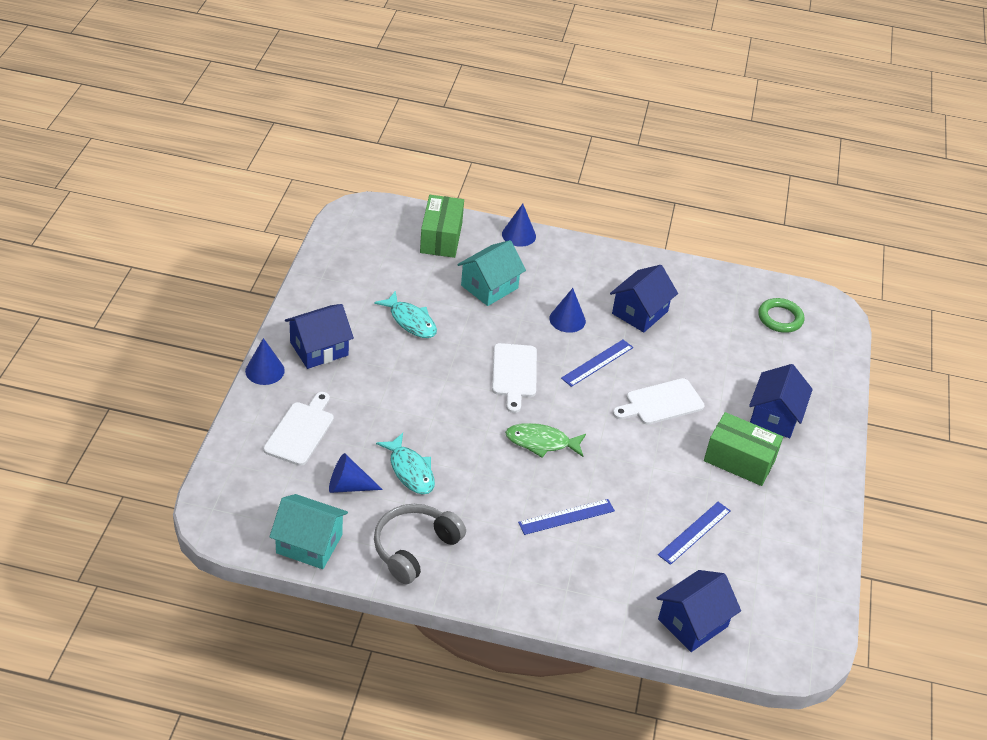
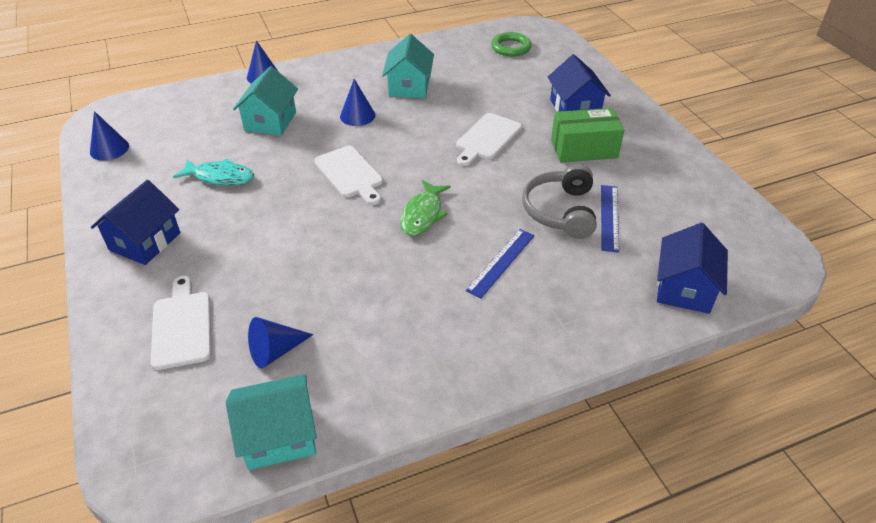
camera: 30 degrees left, 0 degrees up
blue cone [245,338,285,385] -> blue cone moved to [90,111,129,161]
grey headphones [374,504,466,585] -> grey headphones moved to [522,164,597,239]
turquoise fish [376,433,435,495] -> none
green box [420,195,464,258] -> none
green fish [505,423,586,458] -> green fish turned 45 degrees counterclockwise [400,180,451,236]
blue ruler [561,340,633,387] -> none
blue house [610,265,678,332] -> turquoise house [382,34,434,98]

